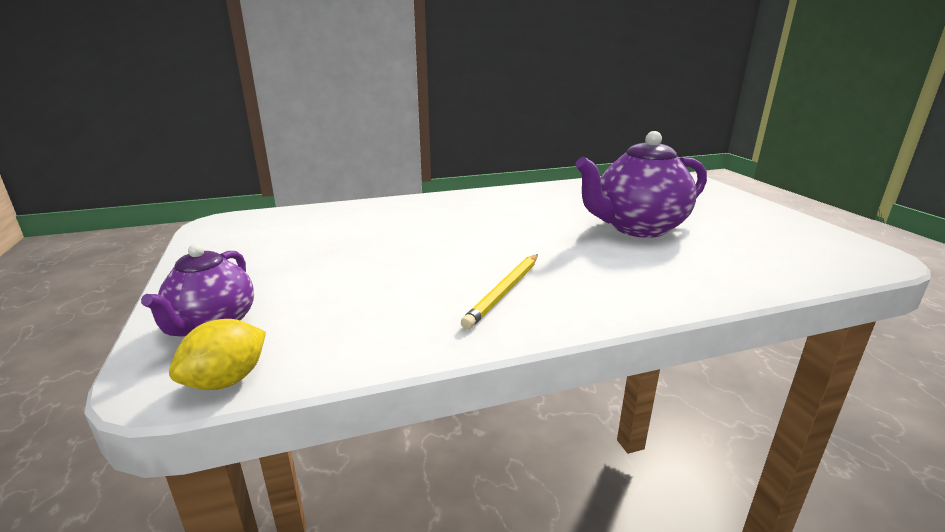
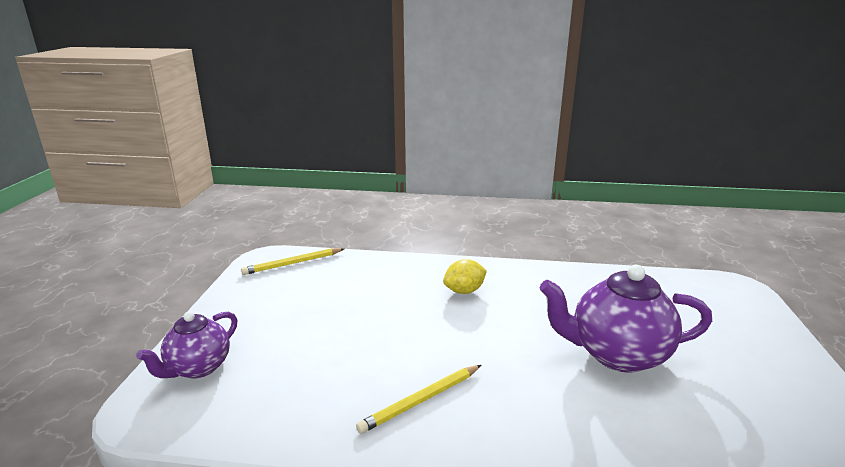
camera: 25 degrees right, 0 degrees up
yellow lemon [169,319,266,390] -> yellow lemon moved to [443,259,487,294]
none -> yellow pencil [241,248,344,275]

